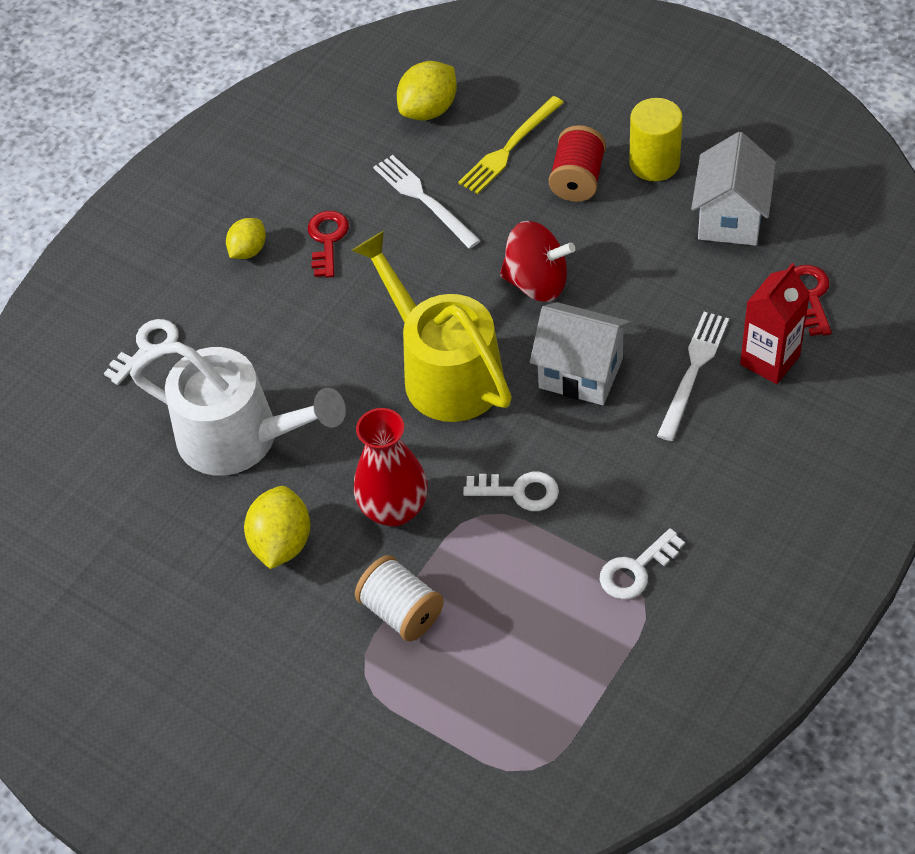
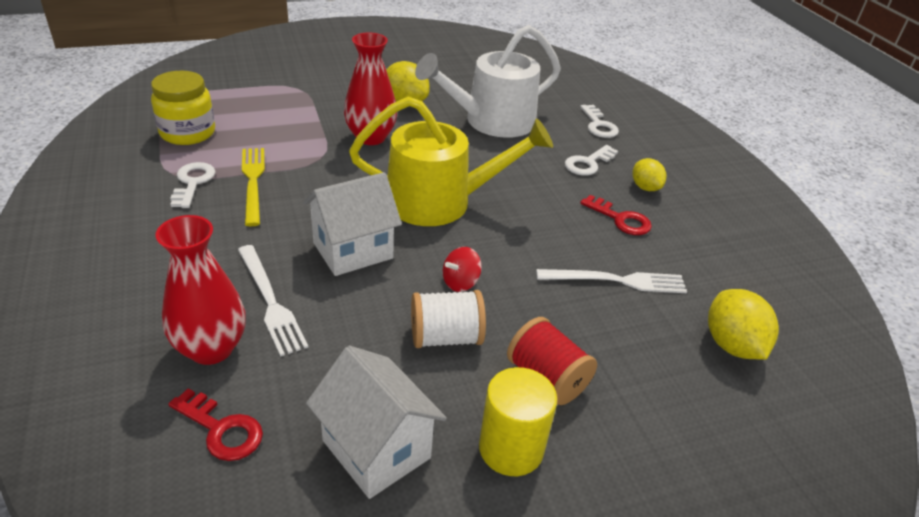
camera: 120 degrees right, 15 degrees down
white spool [355,555,444,641] -> white spool moved to [411,290,486,348]
yellow fork [458,96,564,194] -> yellow fork moved to [242,148,265,227]
white key [463,472,559,511] -> white key moved to [565,145,618,176]
red spinning top [500,221,575,302] -> red spinning top [443,247,482,292], size x0.55
red carton [740,263,810,384] -> red vase [156,215,246,365]
none -> yellow jar [151,71,215,145]

